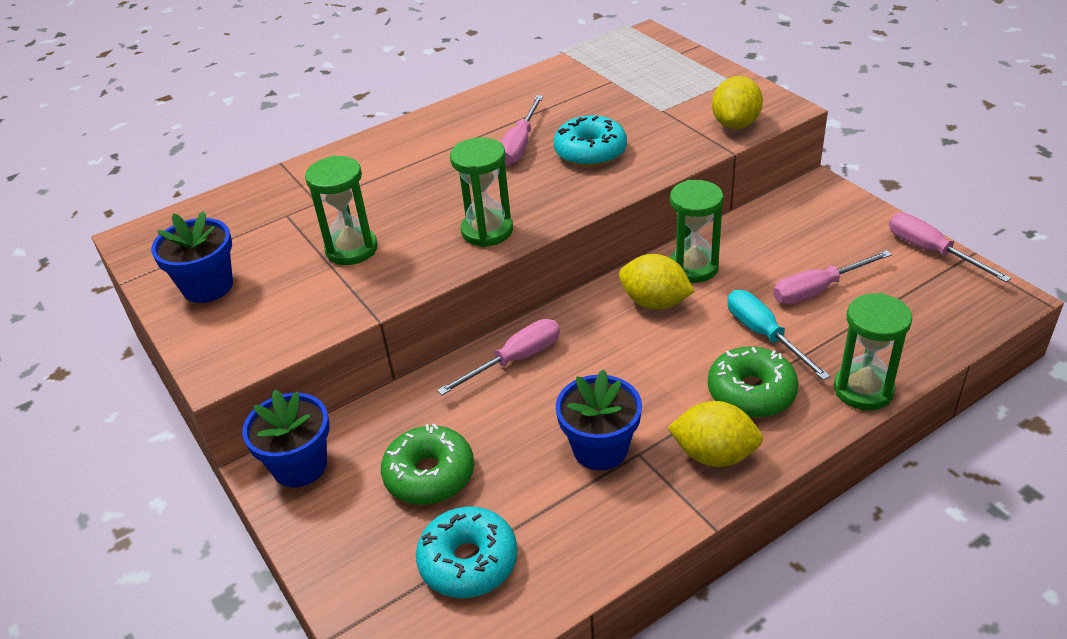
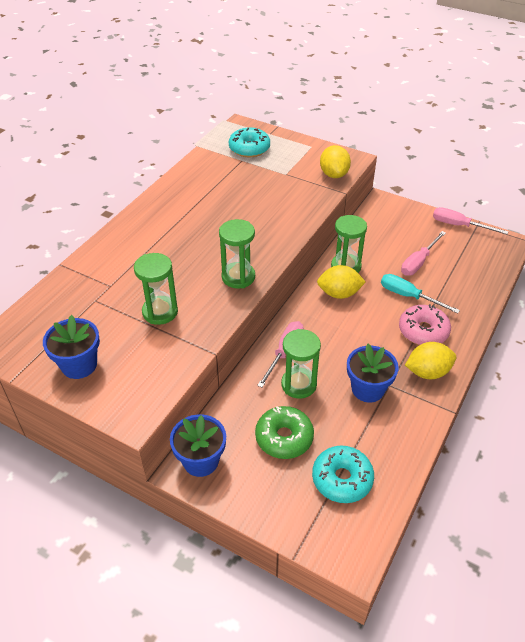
camera: 30 degrees left, 5 degrees up
pink screwdriver [500,95,543,165] -> none
turquoise donut [554,115,627,167] -> turquoise donut moved to [229,128,270,157]
green donut [708,346,798,418] -> pink donut [399,304,451,345]
green hourglass [834,293,912,410] -> green hourglass moved to [281,329,321,399]

